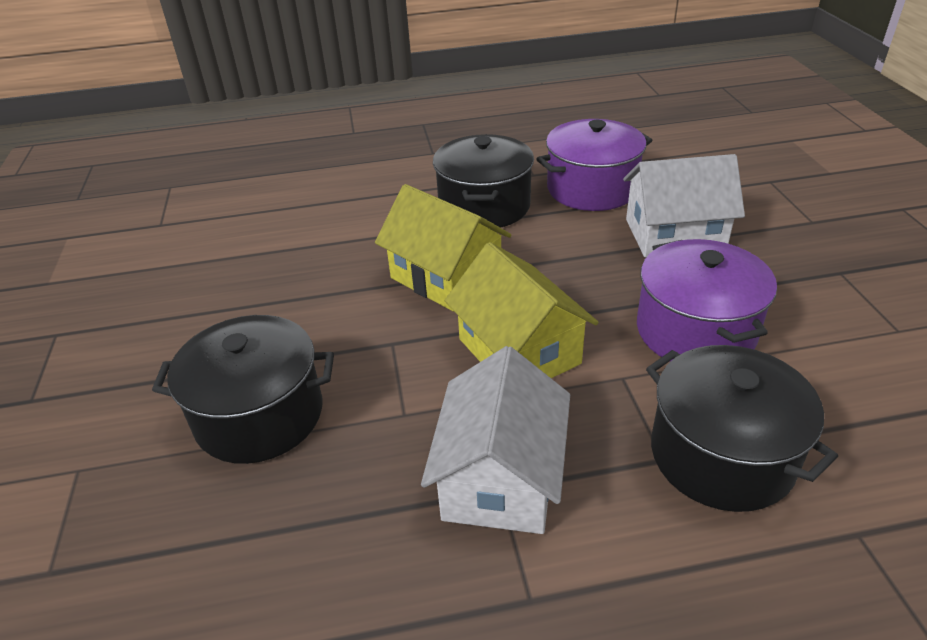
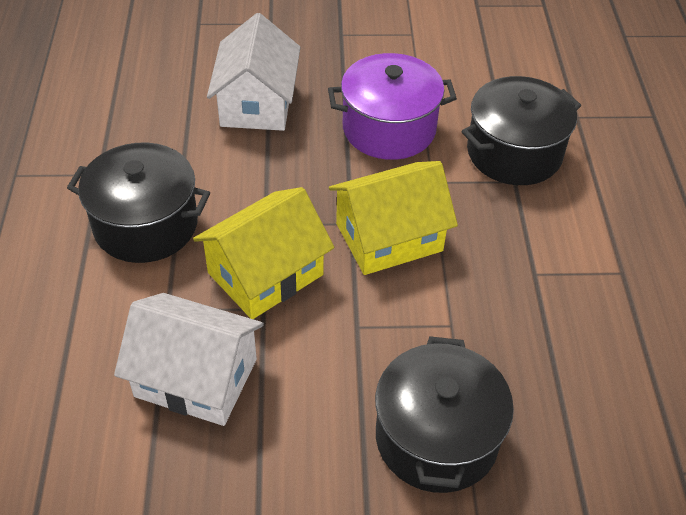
camera: 85 degrees left, 10 degrees up
white house [421,346,570,534] -> white house moved to [114,293,264,426]
purple pot [536,119,652,211] -> none

